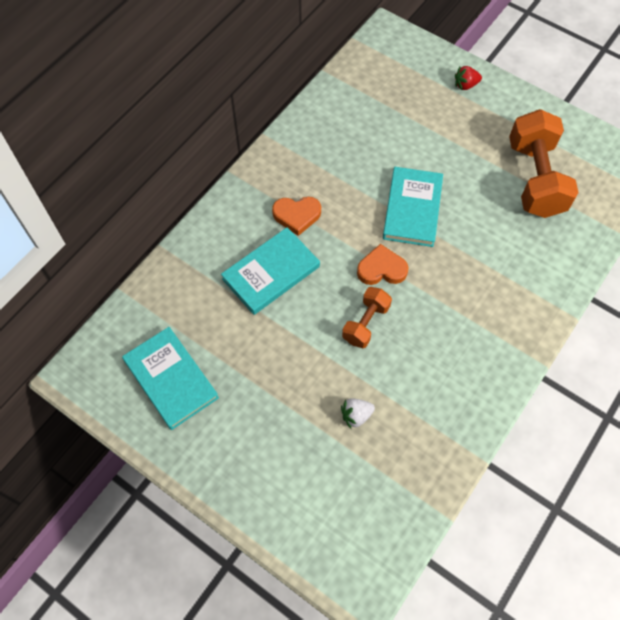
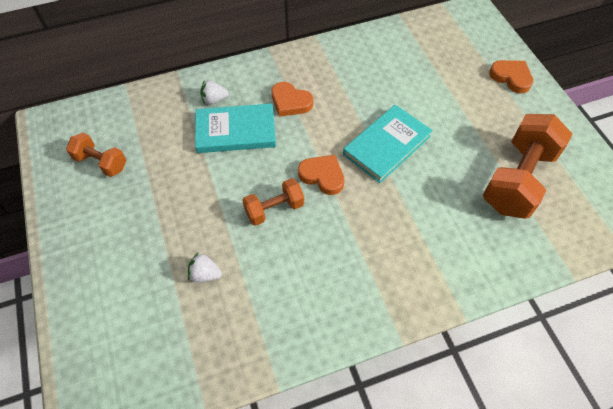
camera: 35 degrees right, 5 degrees down
turquoise book [122,327,219,430] -> orange dumbbell [66,133,127,177]
red strawberry [455,66,482,90] -> orange heart [489,60,533,94]
none -> white strawberry [200,80,229,105]

